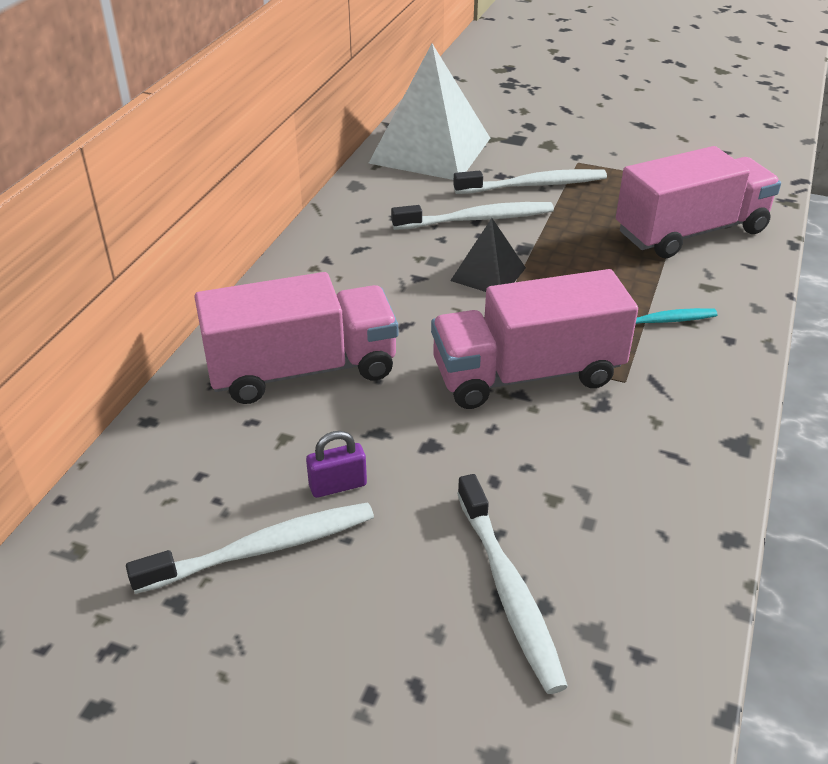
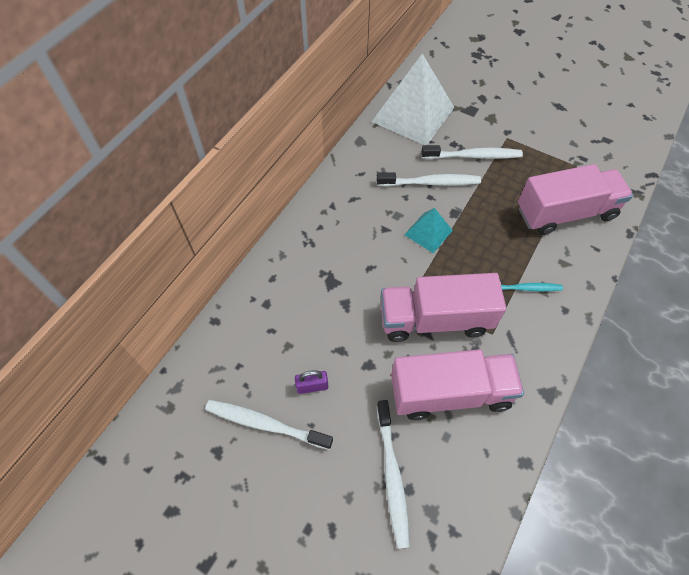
camera: 10 degrees right, 20 degrees up
white toothbrush [126,502,374,594] -> white toothbrush turned 150 degrees counterclockwise [205,400,333,450]
pink truck [195,272,398,404] -> pink truck moved to [391,349,524,420]
black pyramid [450,218,526,292] -> turquoise pyramid [404,208,453,253]

